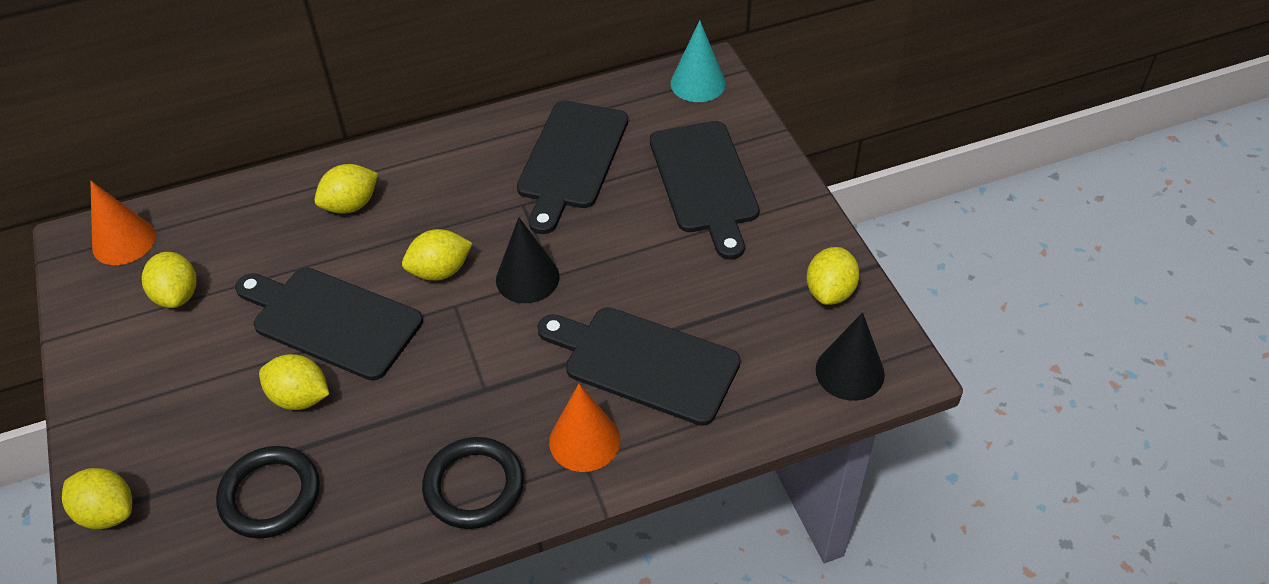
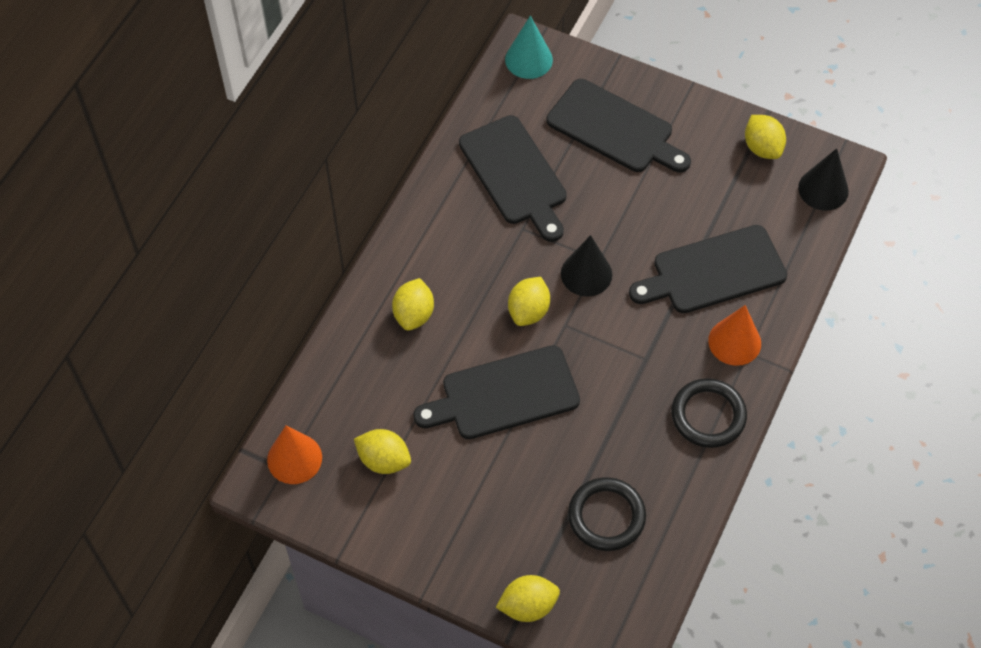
camera: 45 degrees left, 10 degrees up
yellow lemon [259,354,329,410] -> none

